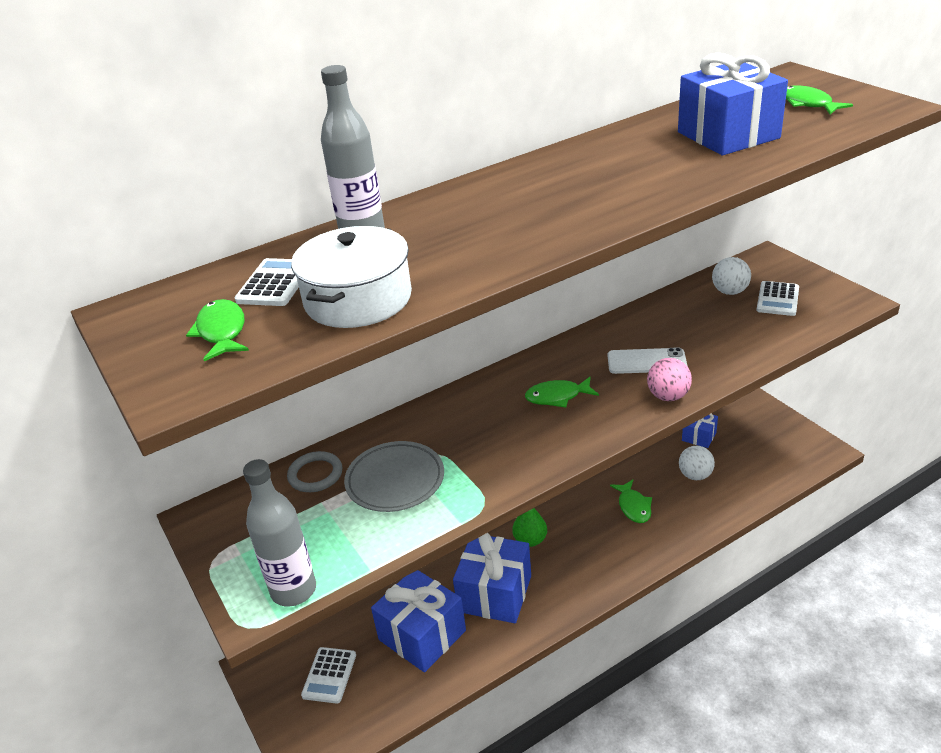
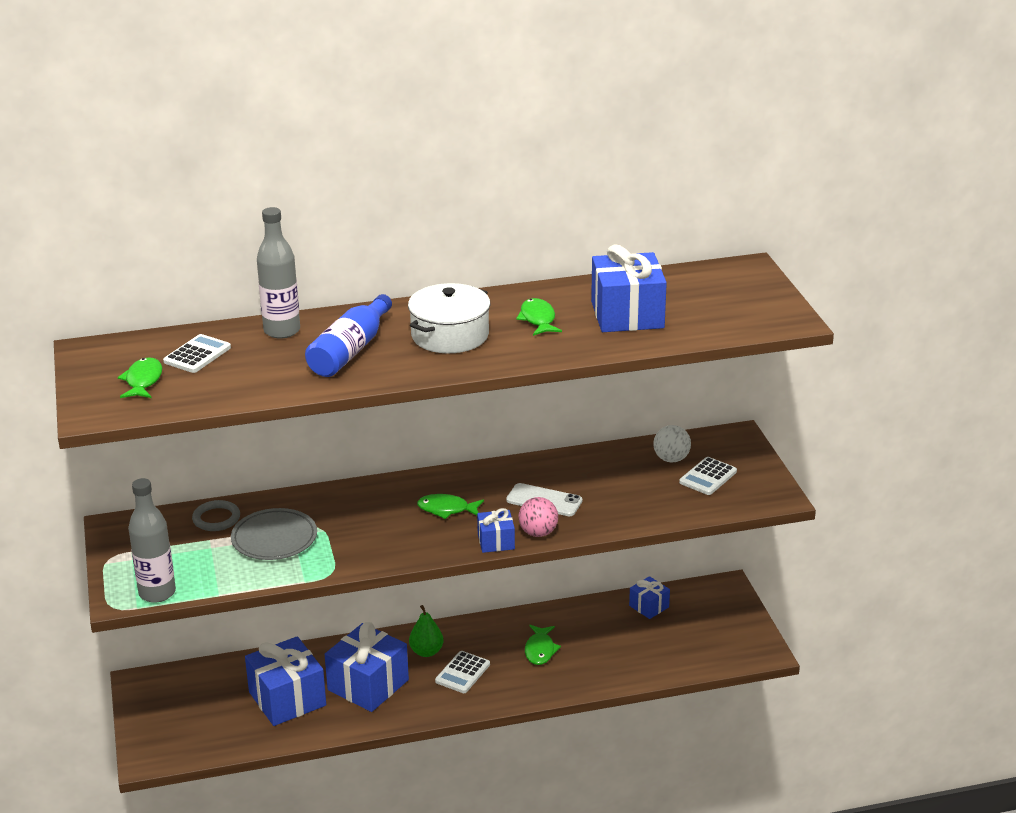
camera: 15 degrees right, 5 degrees down
white pot [291,226,412,328] -> white pot moved to [408,283,490,353]
white calculator [301,647,356,704] -> white calculator moved to [435,651,490,693]
white ball [679,446,715,480] -> none
green fish [786,85,853,115] -> green fish moved to [516,298,562,336]
none -> blue bottle [305,294,392,377]
none -> blue gift [477,508,515,553]

